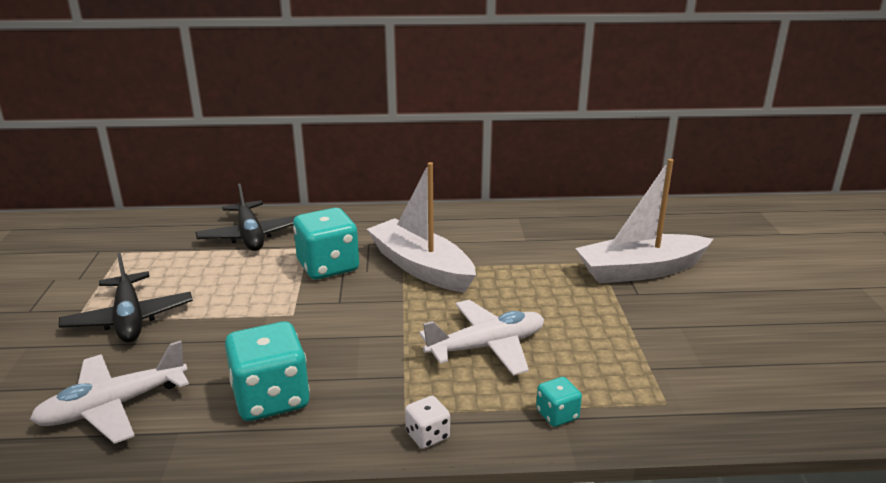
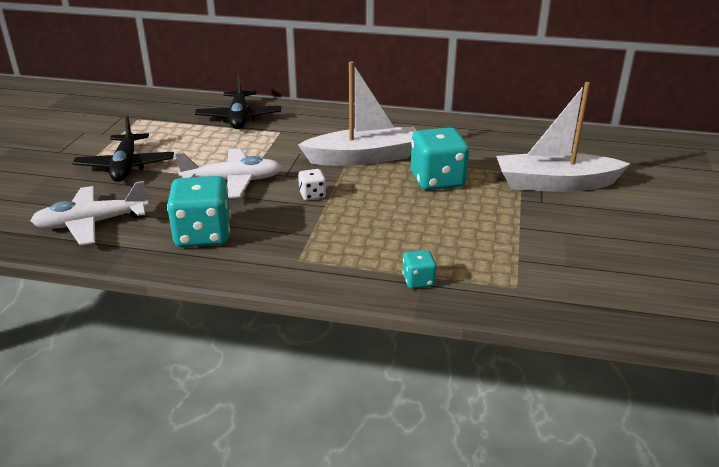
camera: 15 degrees right, 5 degrees up
turquoise dice [293,208,359,279] -> turquoise dice moved to [411,127,469,190]
white boat [367,162,476,292] -> white boat turned 105 degrees clockwise [298,61,416,166]
white dice [405,396,450,449] -> white dice moved to [298,169,326,201]
white plane [419,300,544,376] -> white plane moved to [176,148,282,198]

